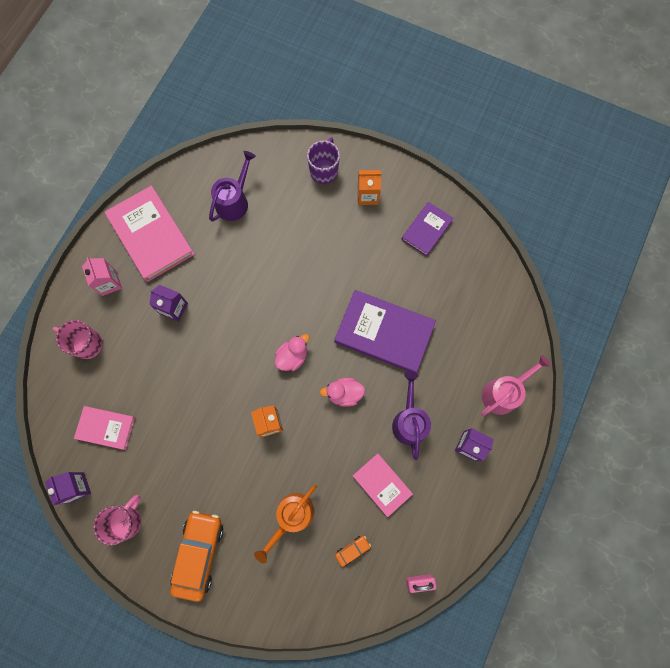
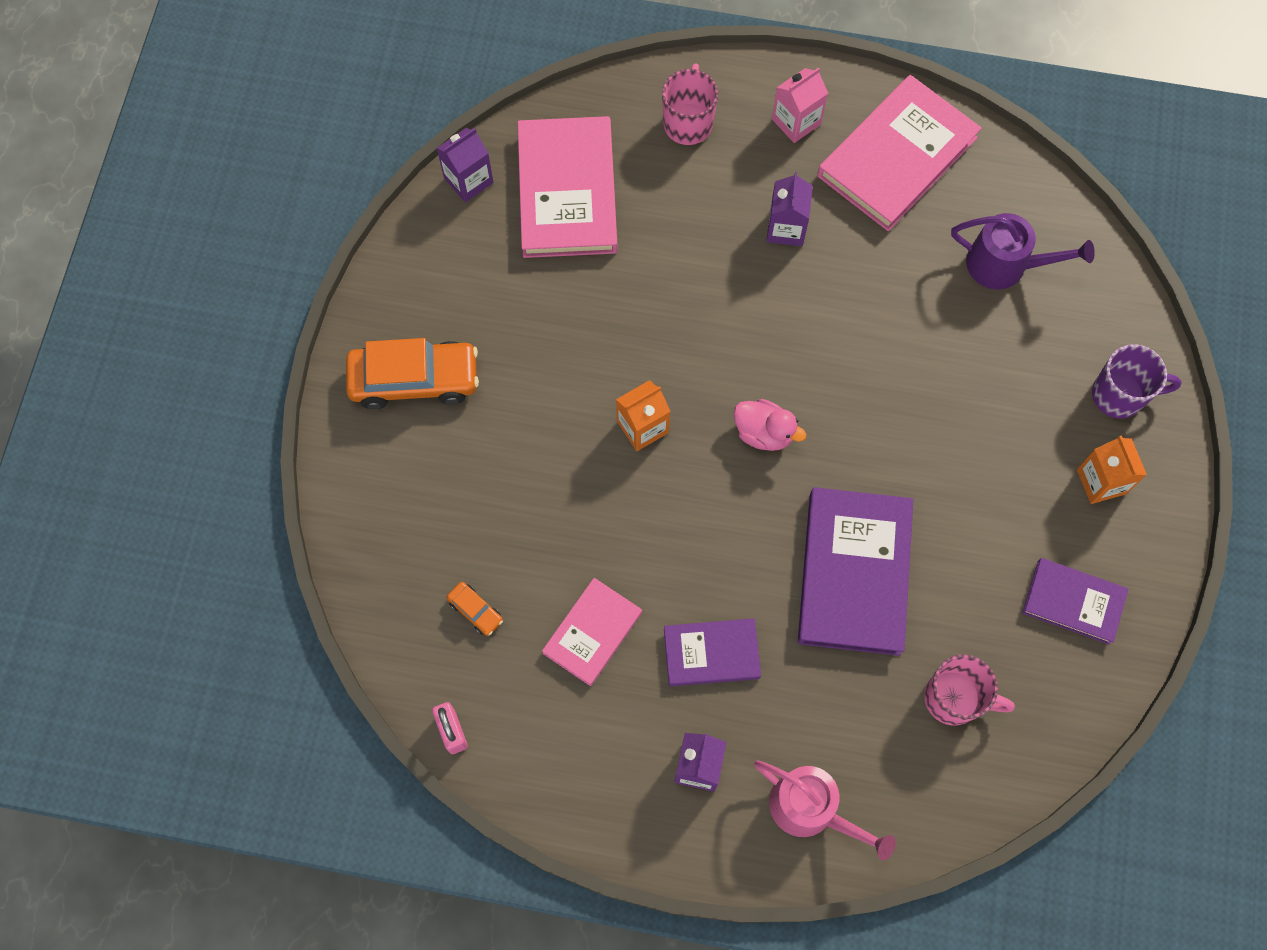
camera: 75 degrees right, 5 degrees down
pink book [74,406,135,450] -> pink book [518,116,618,258], size x1.75
pink mug [93,495,141,545] -> pink mug moved to [924,655,1015,726]
orange watering can [254,484,317,563] -> none
pink duck [320,378,365,407] -> none
purple watering can [392,371,431,460] -> purple book [664,618,761,686]

